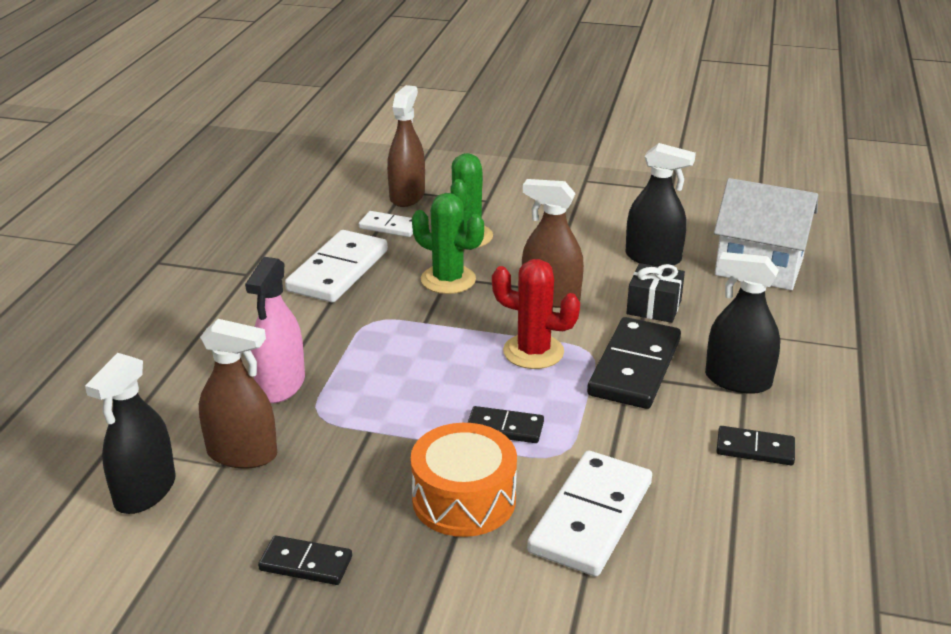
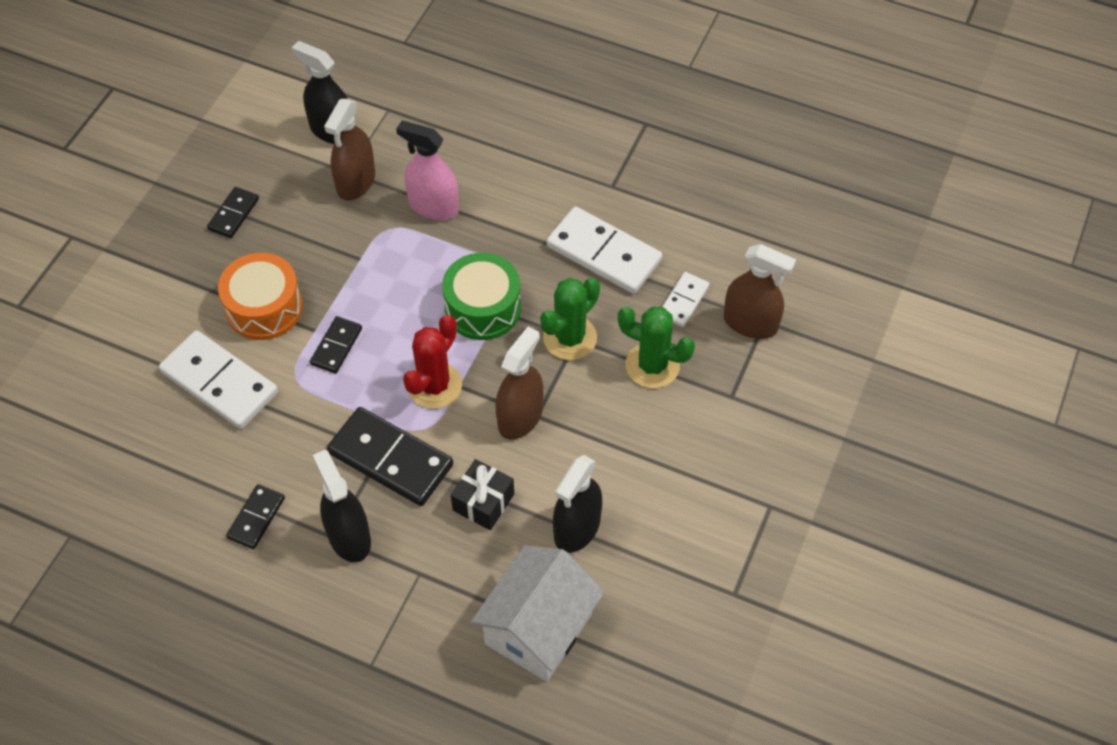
camera: 100 degrees right, 25 degrees up
black spray bottle [705,252,780,394] -> black spray bottle turned 60 degrees counterclockwise [313,450,371,562]
none -> green drum [442,253,521,340]

